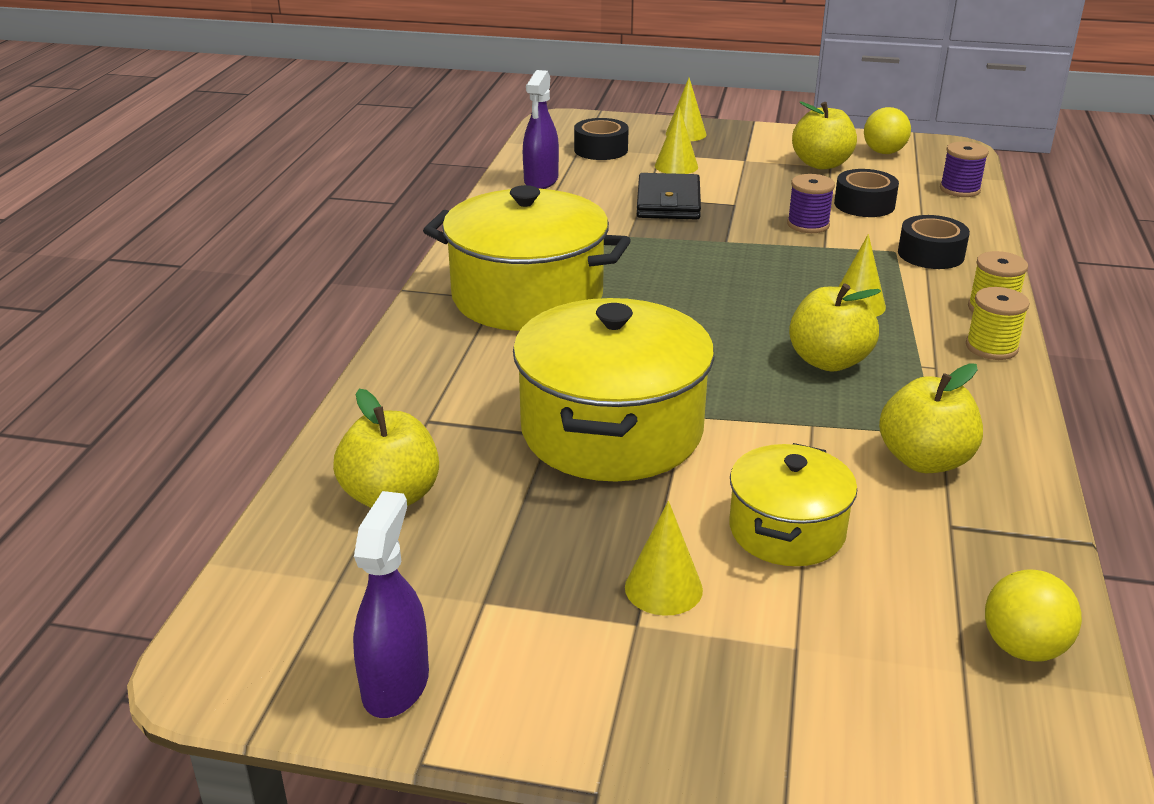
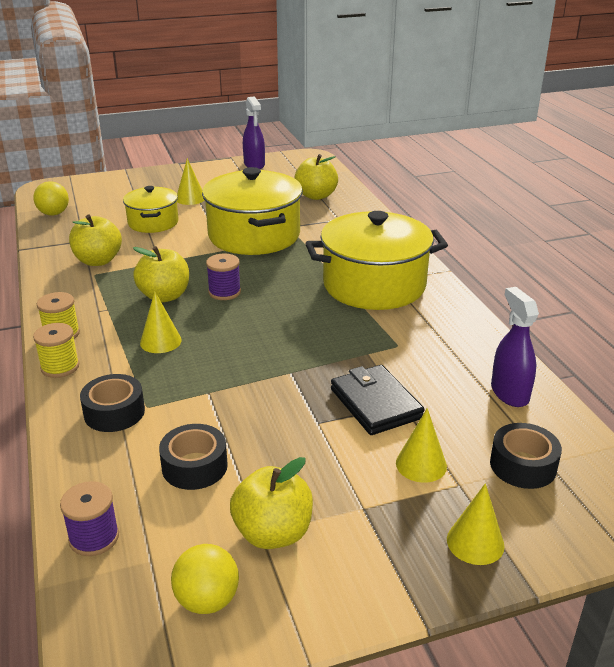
camera: 150 degrees right, 0 degrees up
purple spool [787,174,835,233] -> purple spool moved to [206,253,241,300]

